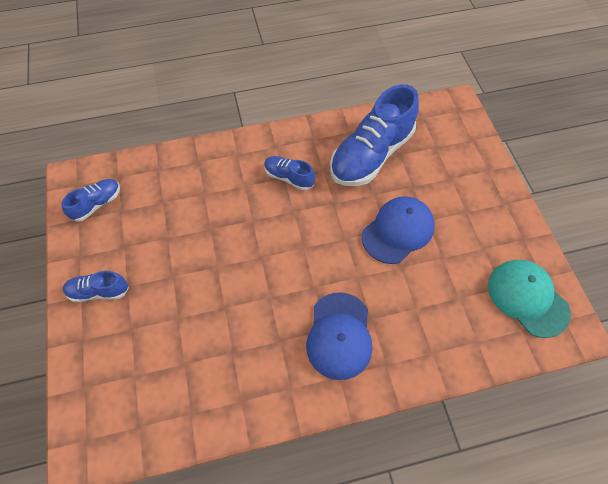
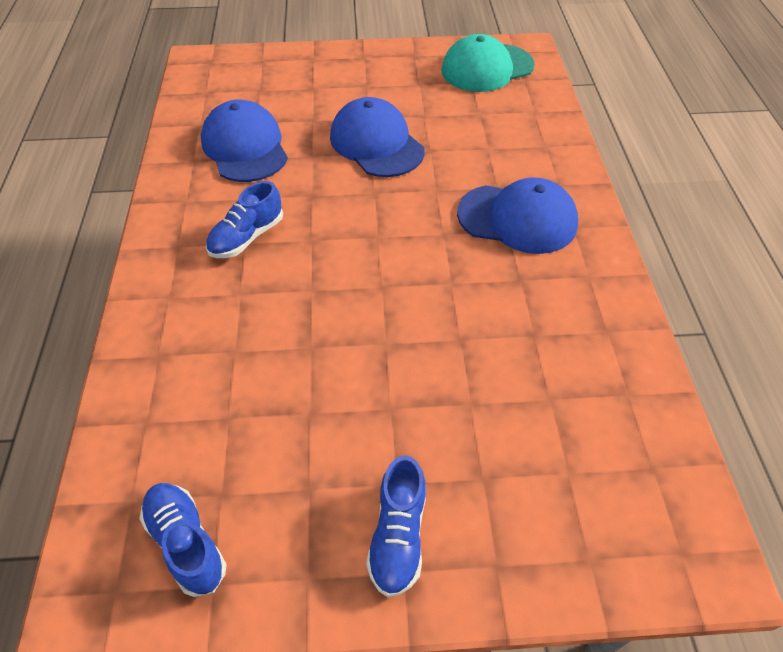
camera: 80 degrees left, 10 degrees down
blue shoe [330,84,419,186] -> blue cap [201,100,288,182]

